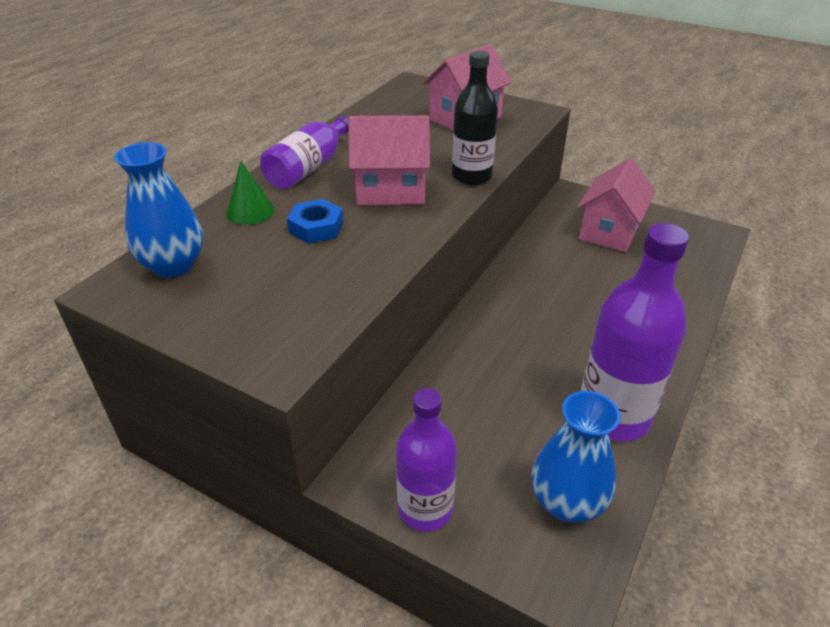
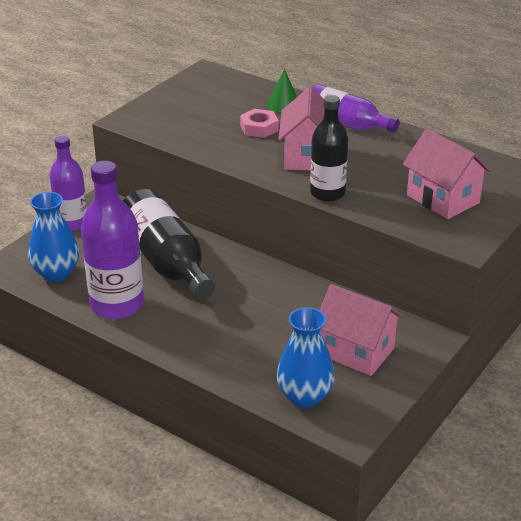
camera: 95 degrees right, 5 degrees down
blue vase [114,142,203,277] -> blue vase moved to [276,307,335,408]
blue nut [287,199,344,244] -> pink nut [240,109,279,138]
none -> black bottle [123,189,215,299]

